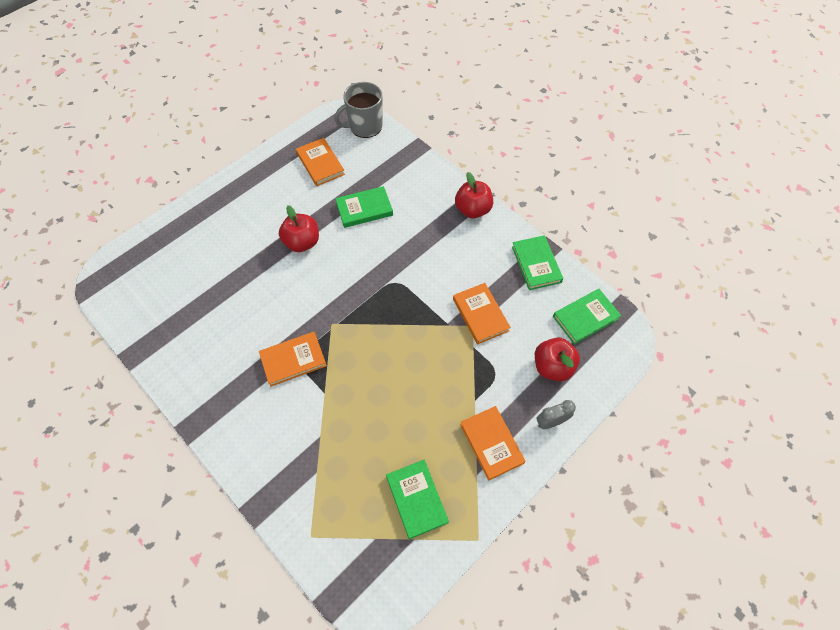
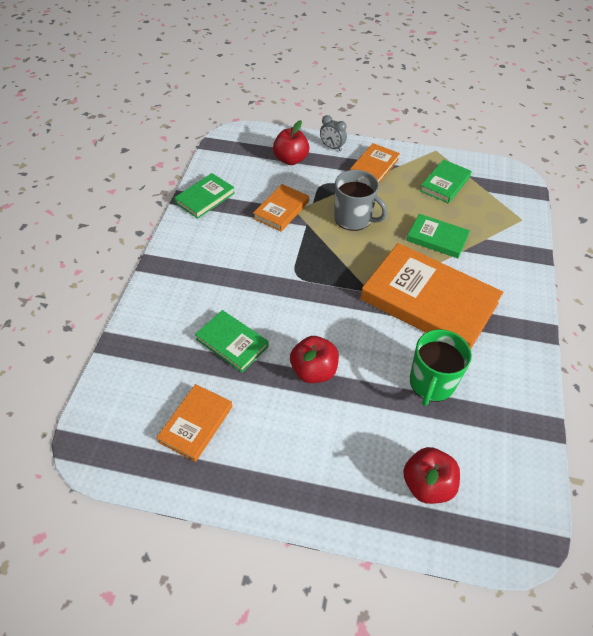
camera: 125 degrees left, 10 degrees down
orange book [259,332,327,387] -> orange book [360,243,503,349], size x2.00
grey mug [334,82,383,138] -> grey mug moved to [334,170,387,231]
red apple [455,172,493,218] -> red apple moved to [403,447,460,504]
green book [553,289,621,345] -> green book moved to [406,214,470,258]
none -> green mug [410,329,472,406]

